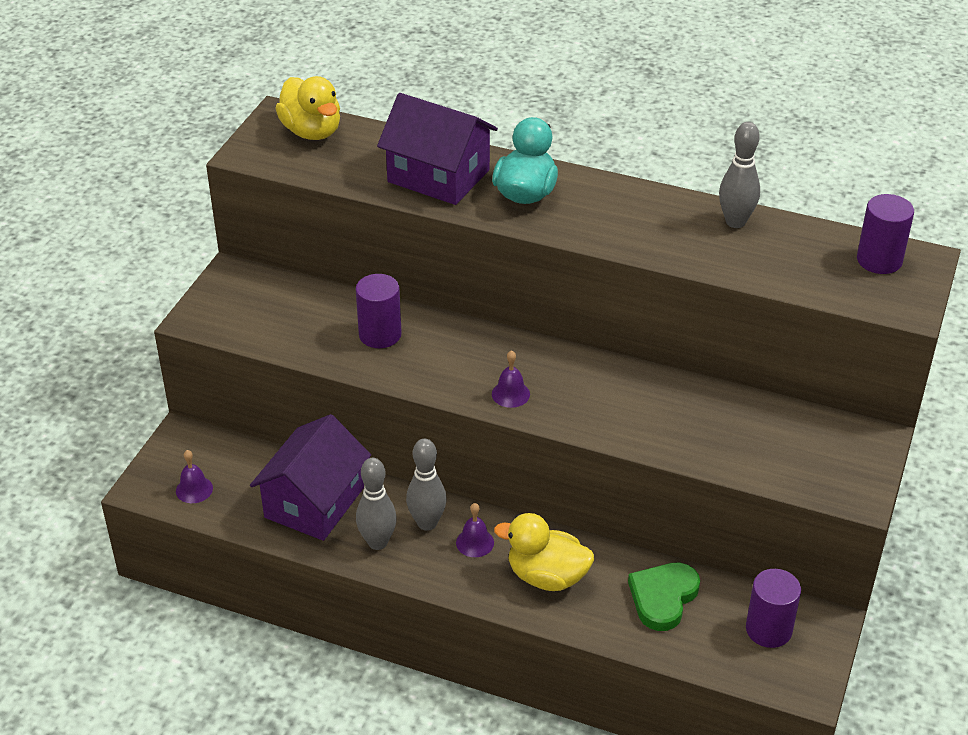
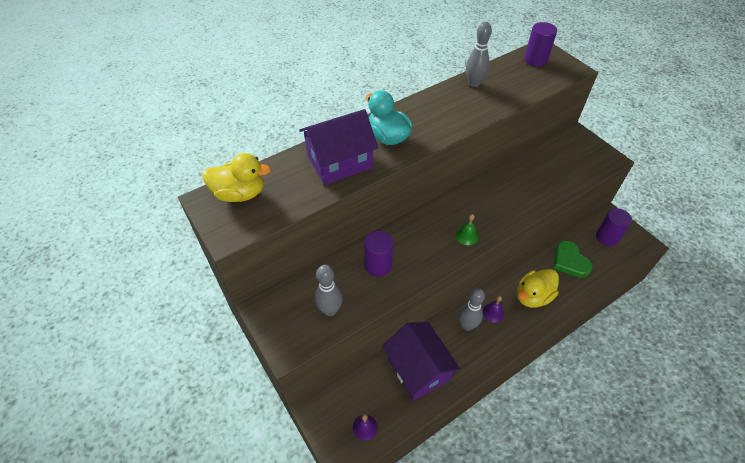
camera: 55 degrees left, 10 degrees up
grey bowling pin [356,458,397,550] -> grey bowling pin moved to [315,265,343,316]
purple bell [492,350,530,408] -> green bell [456,214,478,245]

